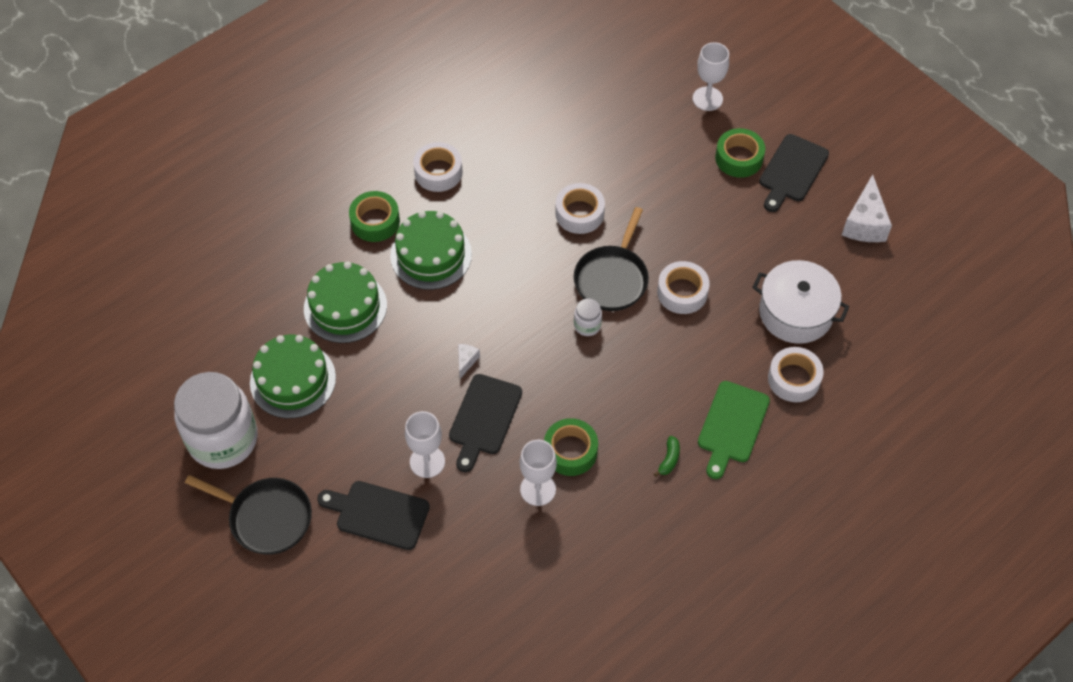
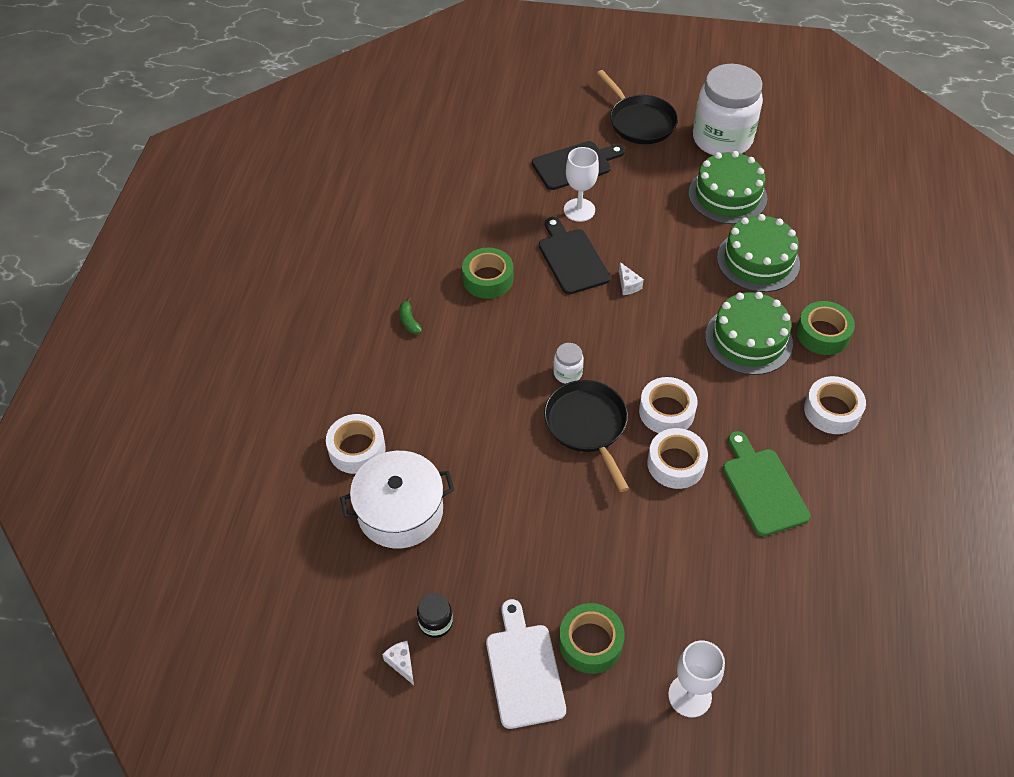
camera: 140 degrees right, 5 degrees down
black pan [185,475,312,555] -> black pan turned 105 degrees counterclockwise [597,70,678,144]
white goblet [520,440,557,506] -> none
white tape [657,261,710,314] -> white tape moved to [639,377,698,433]
green cutting board [698,381,770,479] -> green cutting board moved to [723,431,810,536]
black cutting board [759,134,829,212] -> white cutting board [486,599,566,729]
white cheese [842,174,892,242] -> white cheese [382,641,414,685], size x0.48
none -> black jar [417,593,453,638]

